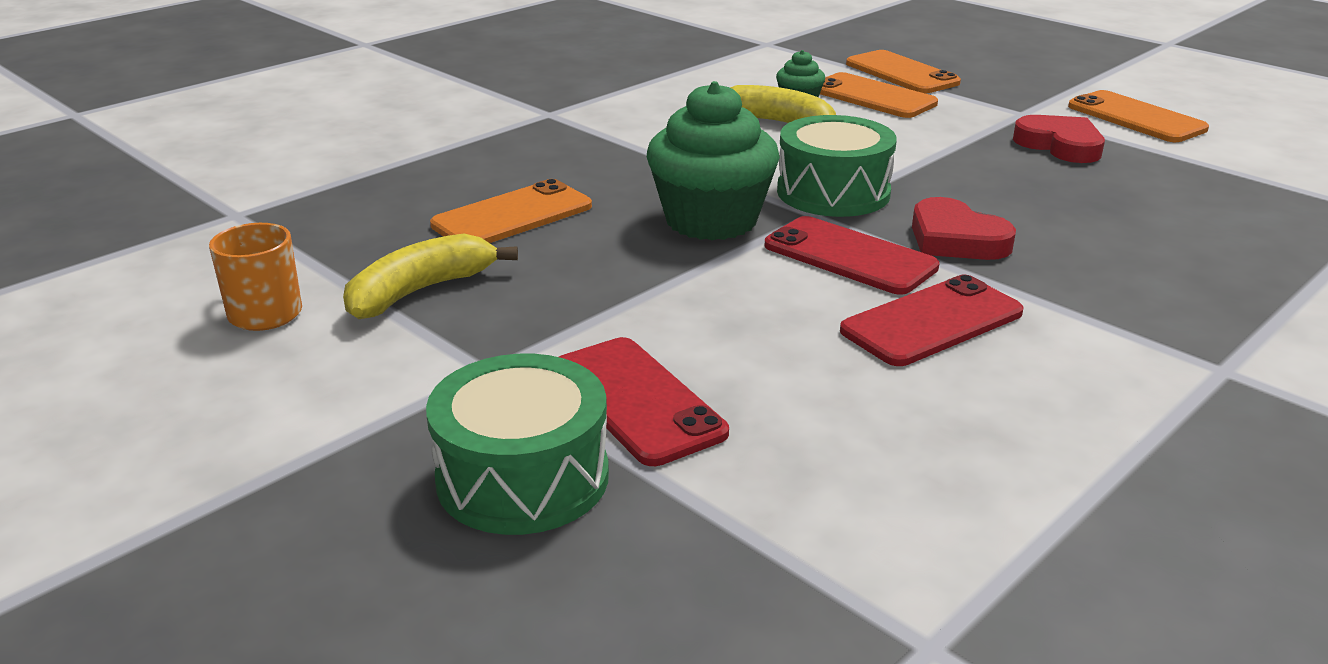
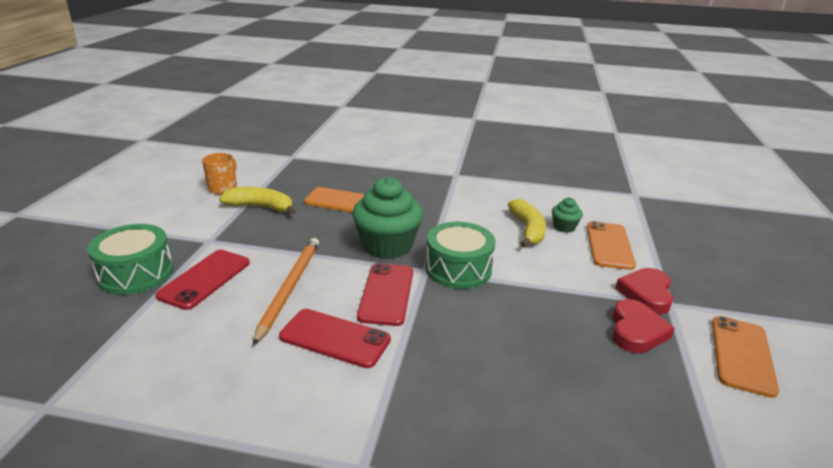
camera: 55 degrees right, 0 degrees up
orange phone [846,50,961,93] -> none
red heart [912,197,1016,260] -> red heart moved to [615,268,673,315]
none -> orange pencil [253,238,319,345]

